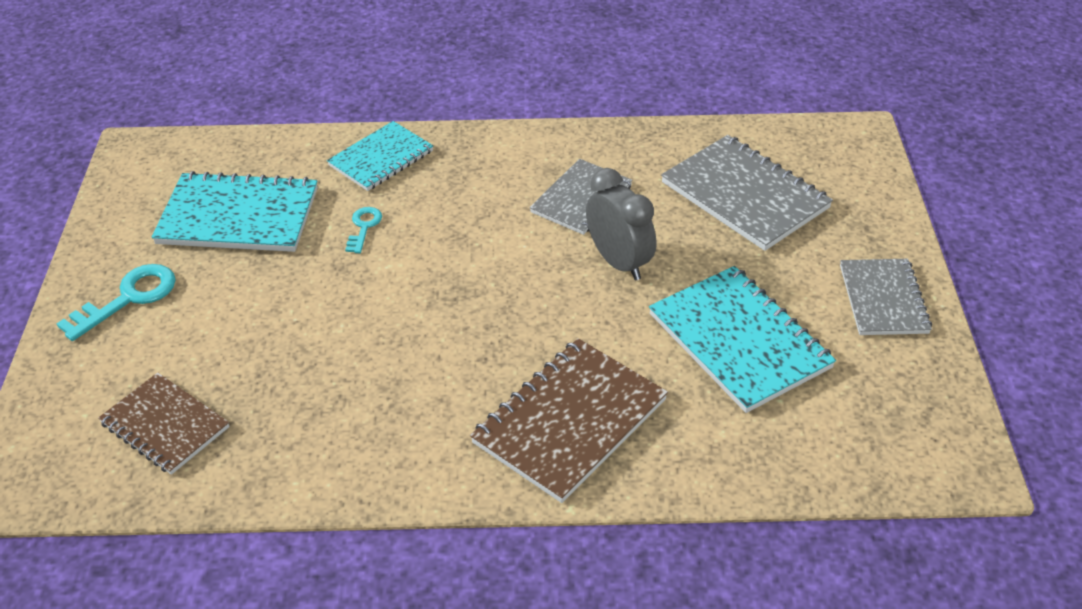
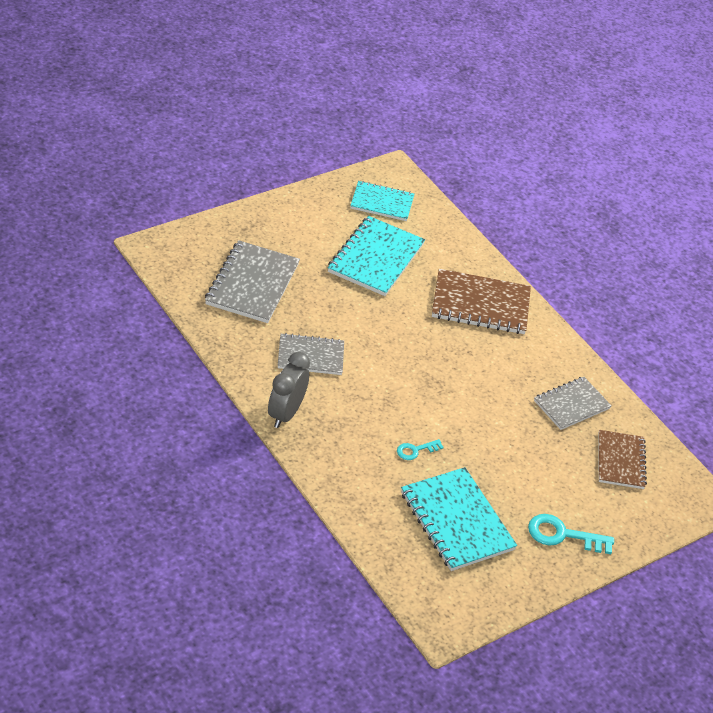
camera: 130 degrees left, 0 degrees up
turquoise notebook [327,121,433,191] -> turquoise notebook moved to [350,181,415,221]
grey clock [586,168,656,280] -> grey clock moved to [268,352,310,428]
grey notebook [840,259,932,335] -> grey notebook moved to [534,377,612,430]

